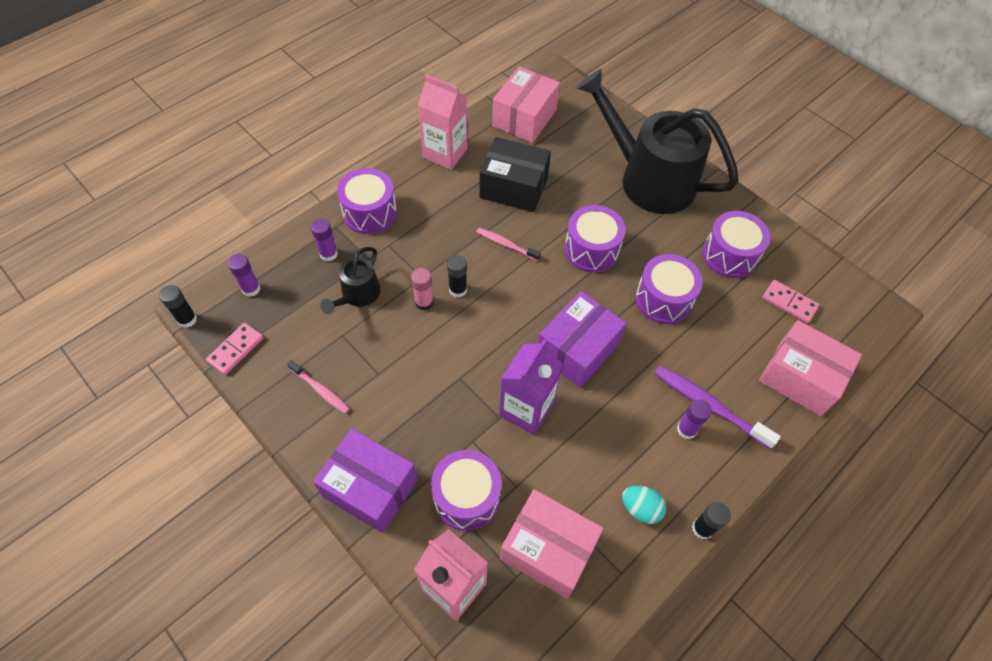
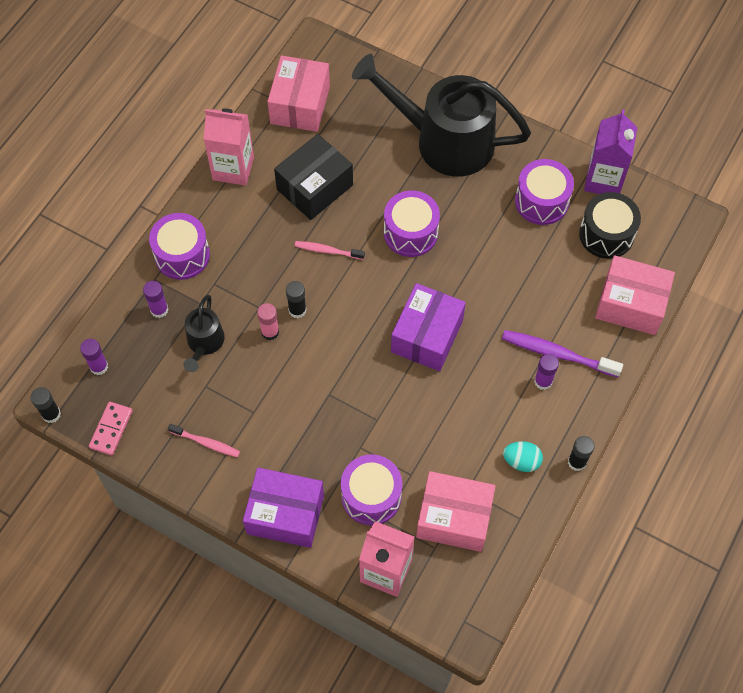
camera: 15 degrees left, 5 degrees up
black box [480,137,551,212] -> black box turned 45 degrees counterclockwise [274,134,353,220]
purple carton [499,339,563,435] -> purple carton moved to [584,109,638,194]
purple drum [635,254,703,324] -> none
pink domino [762,280,819,323] -> black drum [579,192,641,259]

